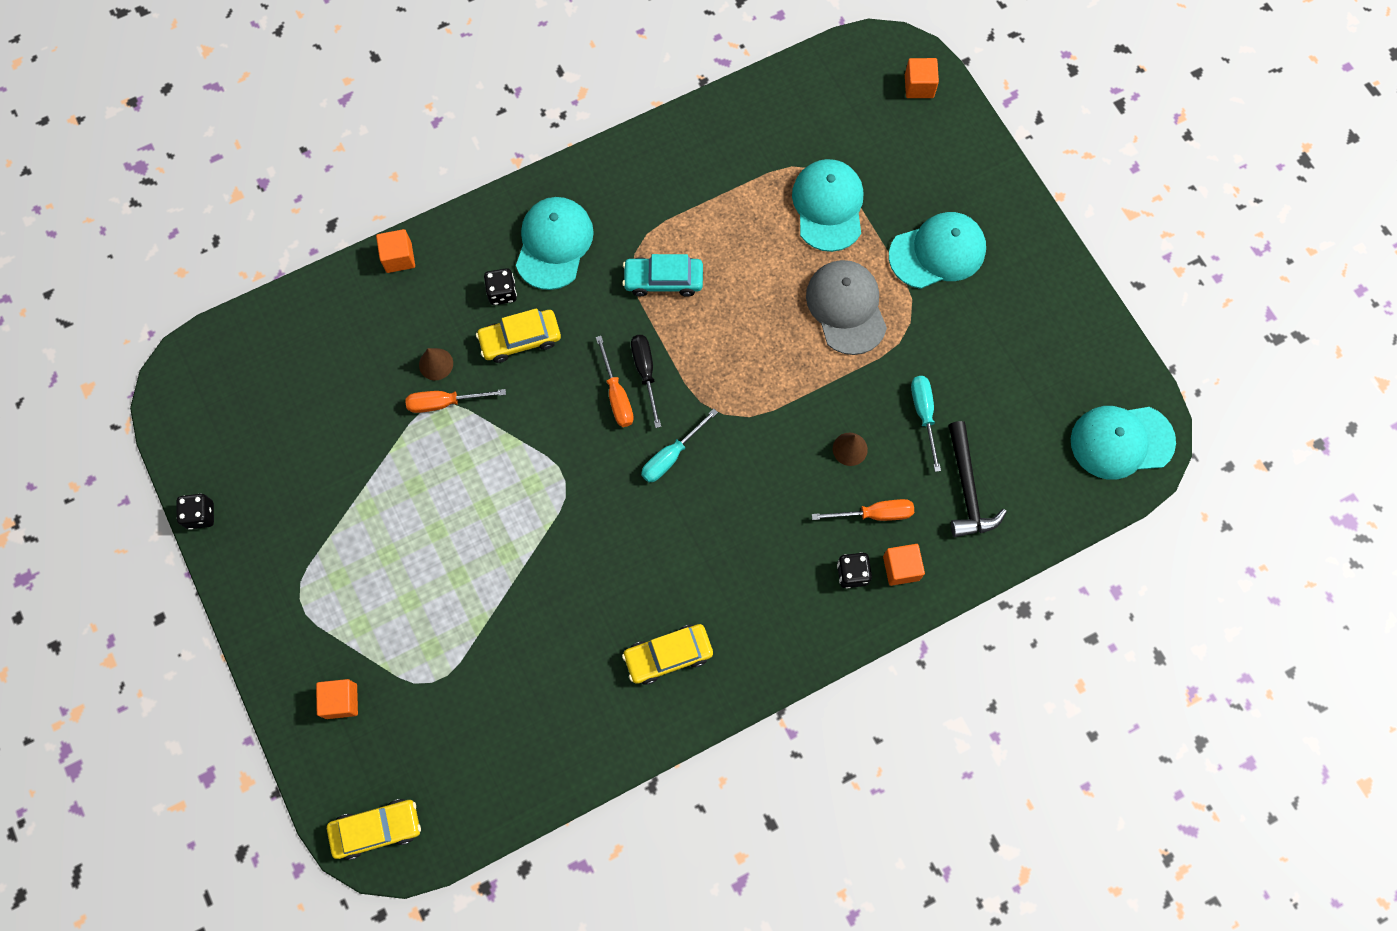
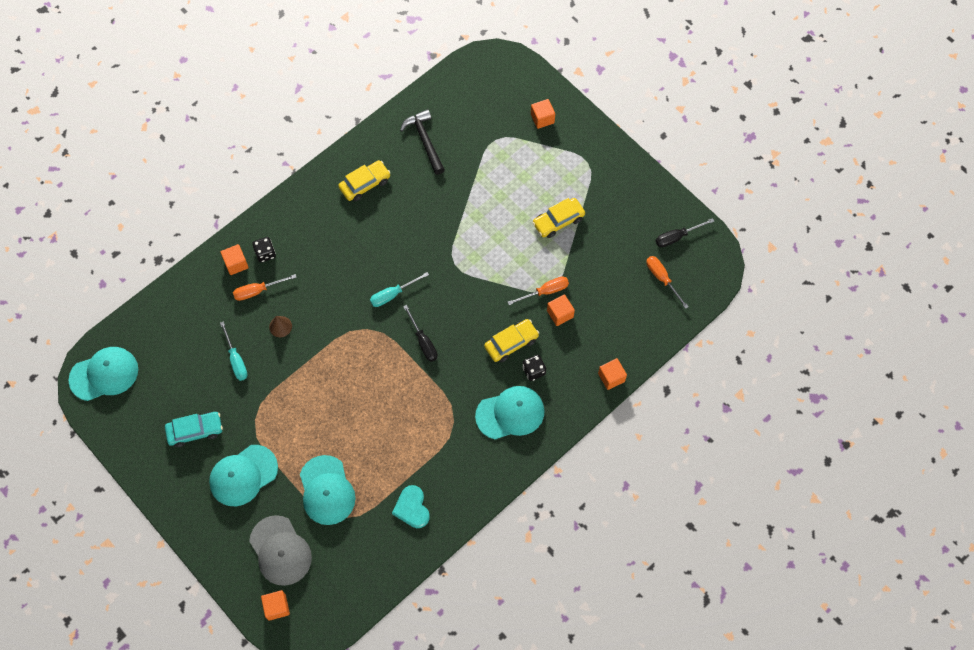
camera: 165 degrees right, 5 degrees down
black dice [176,494,214,530] -> none
yellow car [327,799,421,860] -> yellow car moved to [532,198,585,238]
brown cone [419,348,453,380] -> orange cube [547,294,575,326]
turquoise cap [516,197,594,290] -> turquoise cap turned 105 degrees counterclockwise [475,386,545,439]
orange screwdriver [596,336,634,427] -> orange screwdriver moved to [646,256,689,309]
turquoise car [622,254,703,297] -> turquoise car moved to [165,412,223,447]
turquoise screwdriver [641,409,718,483] -> turquoise screwdriver turned 150 degrees counterclockwise [370,272,429,307]
grey cap [806,260,887,355] -> grey cap moved to [249,515,312,586]
black hammer [948,421,1007,537] -> black hammer moved to [400,109,445,175]
none -> turquoise heart [392,485,430,528]
none -> black screwdriver [656,218,714,247]

